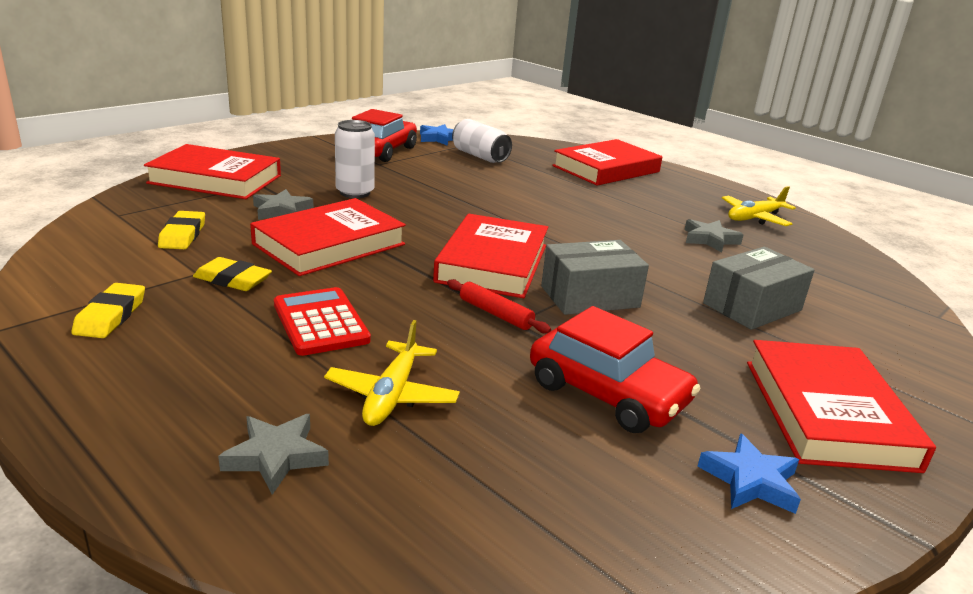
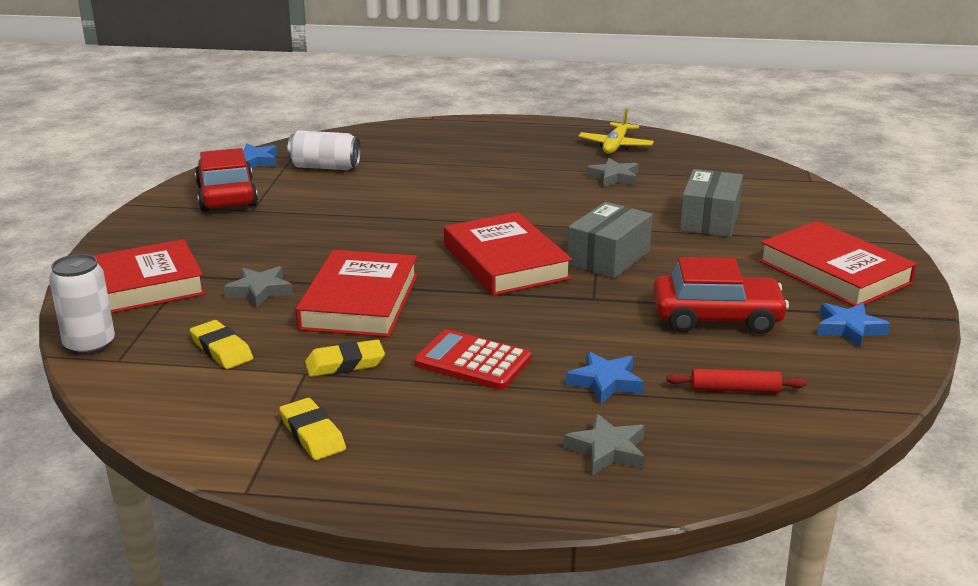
camera: 35 degrees left, 0 degrees up
yellow plane [324,320,460,426] -> blue star [566,351,644,404]
white can [335,120,375,198] -> white can moved to [49,254,115,355]
red rolling pin [447,279,551,333] -> red rolling pin moved to [666,369,807,393]
red book [552,139,662,186] -> none

